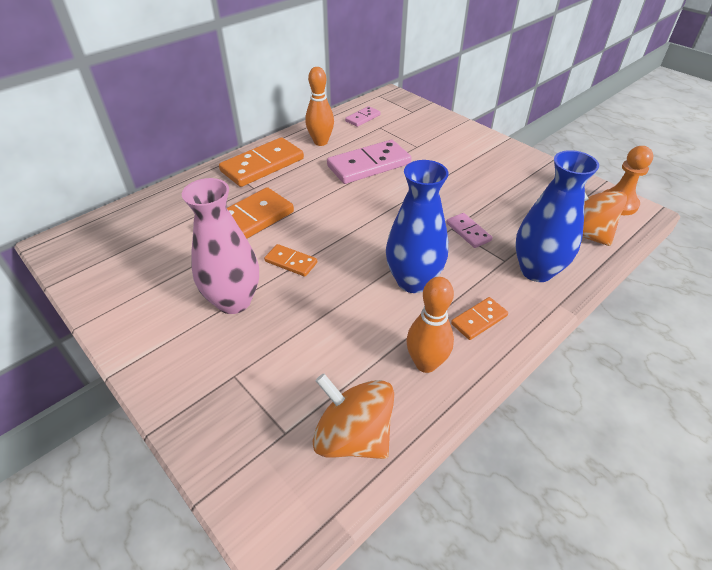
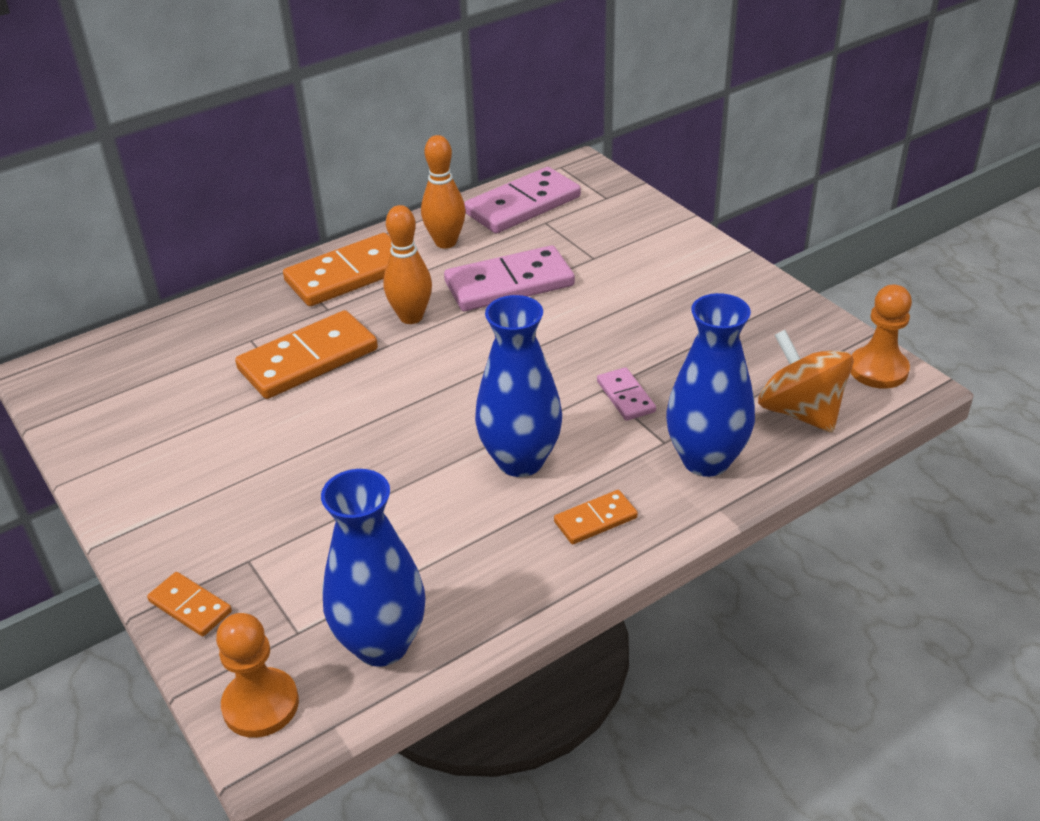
camera: 10 degrees right, 5 degrees down
pink vase [182,178,259,314] -> none
orange domino [264,244,317,277] -> orange domino moved to [147,572,232,637]
orange spinning top [313,373,394,459] -> blue vase [321,469,425,667]
pink domino [345,106,380,127] -> pink domino [464,167,581,234], size x1.98
orange bowling pin [406,277,454,373] -> orange bowling pin moved to [383,205,432,324]
none -> orange pawn [216,613,299,738]

